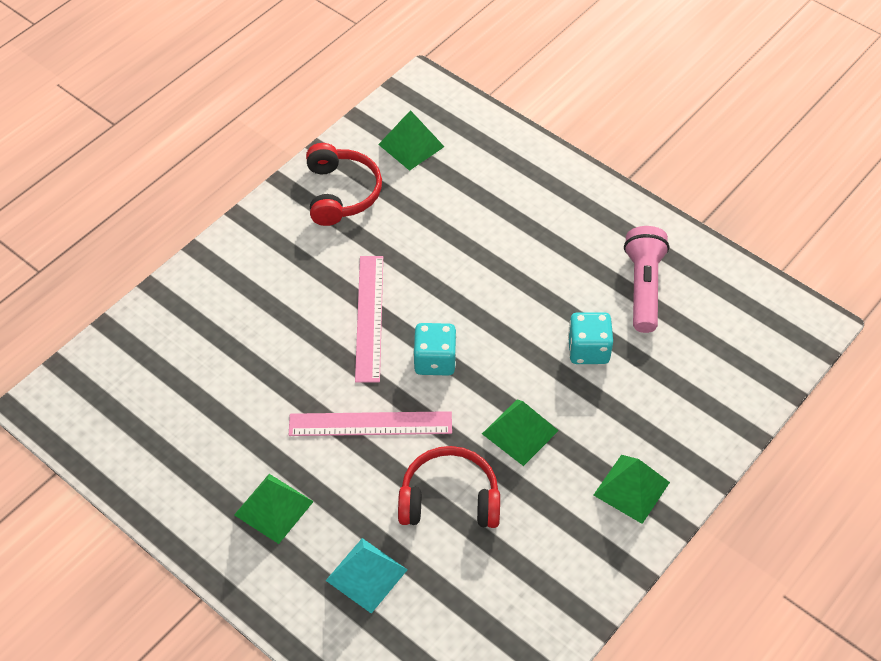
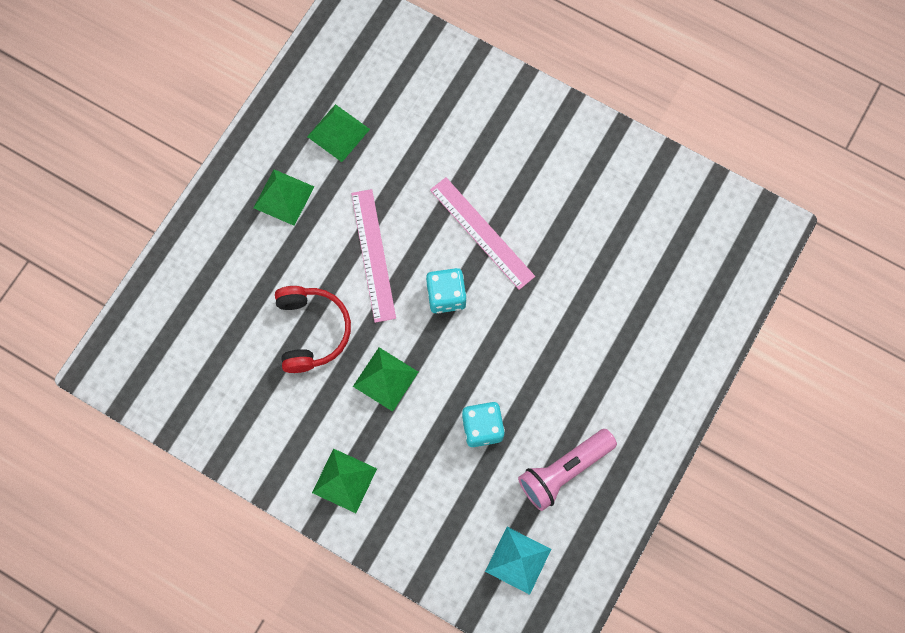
camera: 80 degrees right, 20 degrees up
red headphones [306,143,382,226] -> none
turquoise pyramid [325,538,407,614] -> turquoise pyramid moved to [485,527,551,595]
pink ruler [355,256,383,382] -> pink ruler turned 60 degrees clockwise [430,177,535,290]
green pyramid [378,110,444,171] -> green pyramid moved to [307,104,370,162]
pink flashlight [624,226,669,333] -> pink flashlight turned 150 degrees clockwise [518,429,617,511]

